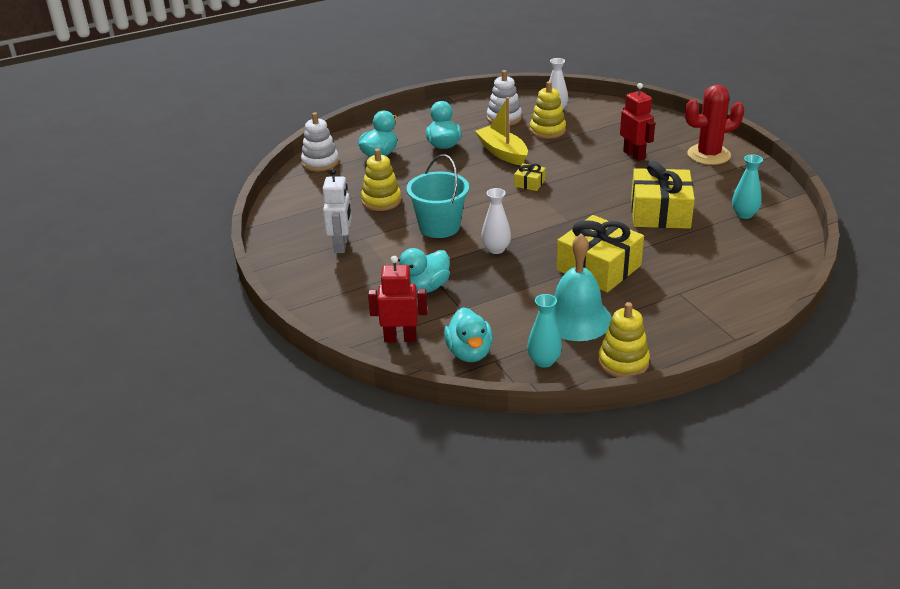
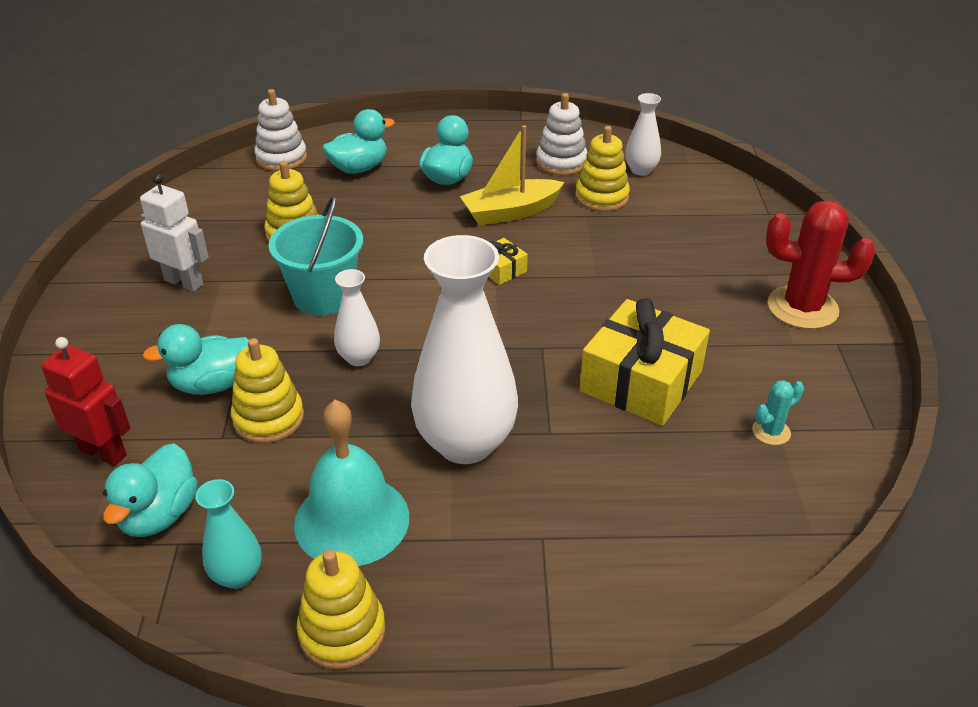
camera: 25 degrees right, 5 degrees up
white robot [323,168,352,253] -> white robot turned 90 degrees counterclockwise [140,174,209,292]
yellow boat [475,97,528,165] -> yellow boat turned 105 degrees counterclockwise [460,125,564,226]
yellow gift [556,215,644,292] -> white vase [411,235,518,464]
red robot [620,83,655,161] -> none
turquoise vase [732,154,763,219] -> turquoise cactus [752,380,804,445]
none -> yellow stacking toy [231,338,304,443]

